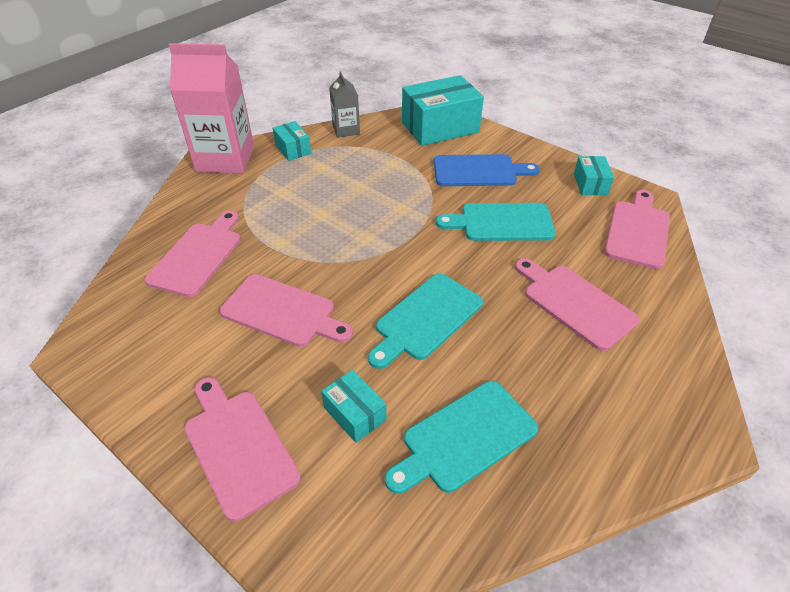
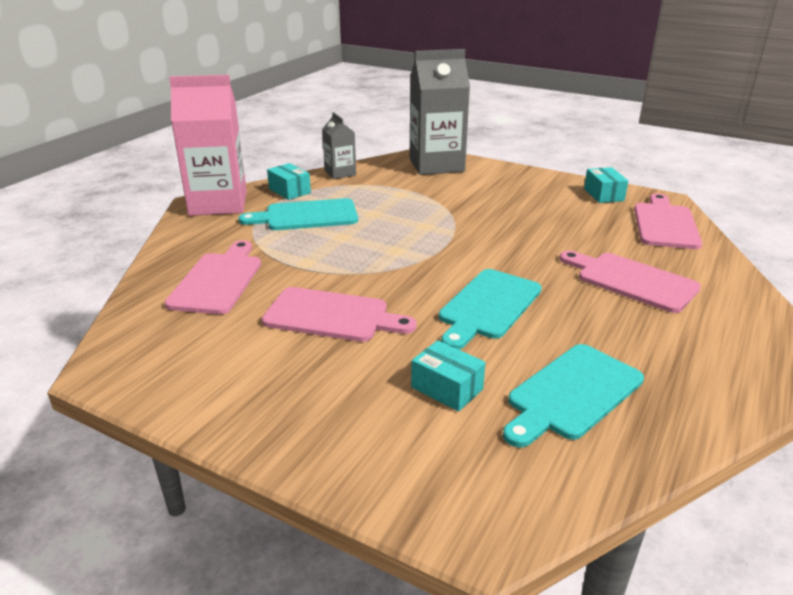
camera: 10 degrees left, 15 degrees down
pink cutting board [184,377,301,522] -> none
turquoise box [402,75,484,146] -> grey carton [410,49,470,175]
blue cutting board [434,154,540,186] -> none
turquoise cutting board [436,203,556,241] -> turquoise cutting board moved to [239,198,358,230]

